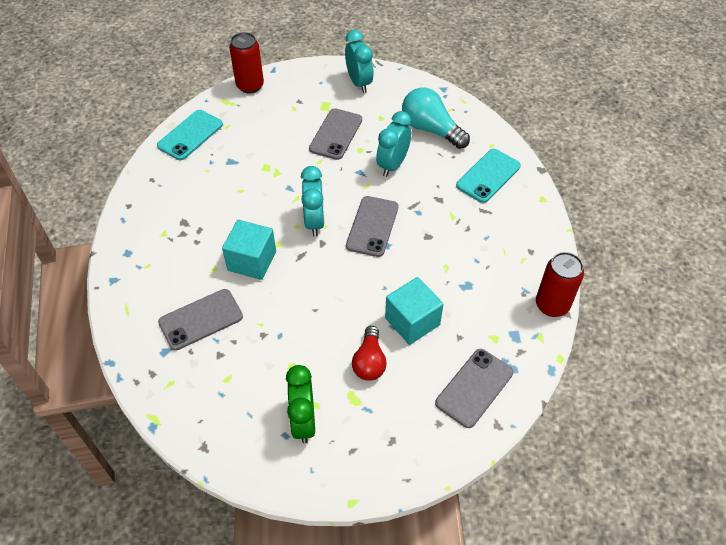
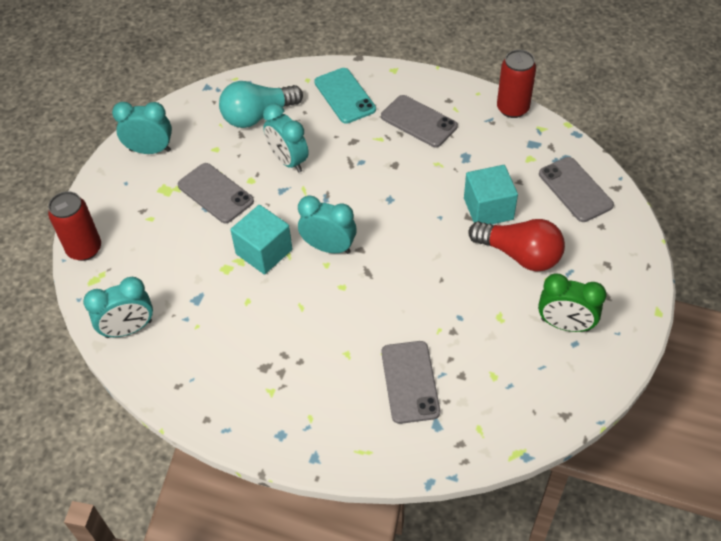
camera: 65 degrees left, 0 degrees up
turquoise phone [157,110,223,160] -> turquoise clock [83,277,153,338]
turquoise cube [222,220,276,280] -> turquoise cube moved to [230,205,293,274]
grey phone [346,196,399,257] -> grey phone moved to [381,95,458,147]
red light bulb [352,326,387,381] -> red light bulb [468,219,565,272], size x1.51

